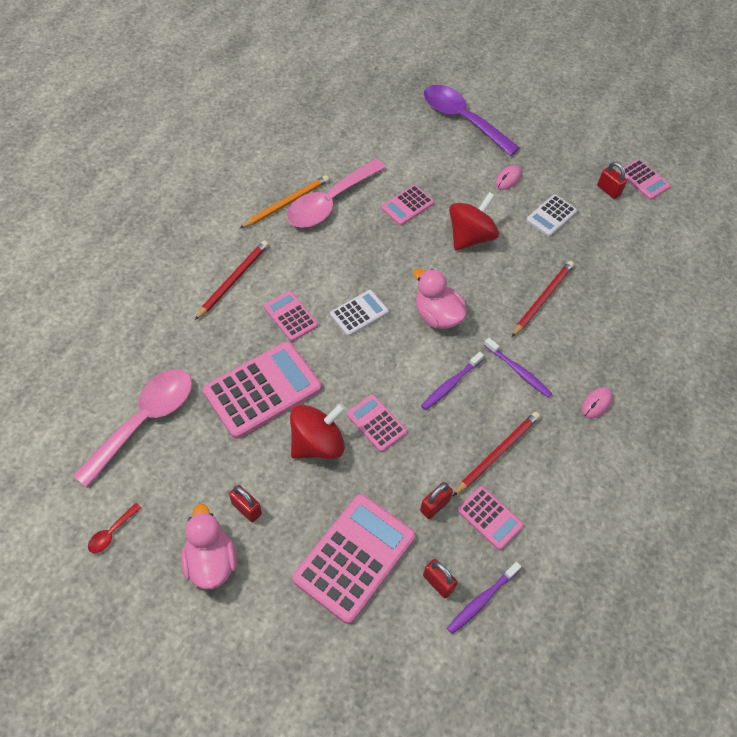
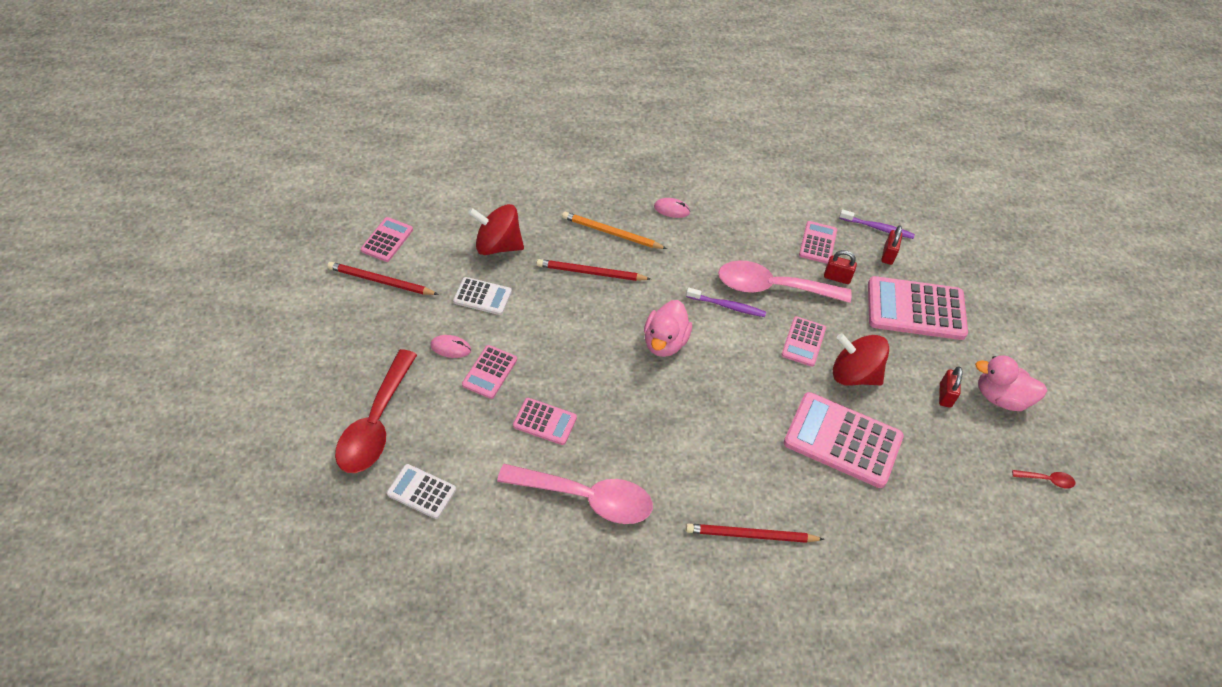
camera: 120 degrees left, 5 degrees down
pink spoon [73,369,192,488] -> pink spoon moved to [718,260,851,303]
pink duck [181,504,237,589] -> pink duck turned 60 degrees clockwise [975,355,1047,411]
orange pencil [239,175,329,229] -> orange pencil moved to [562,212,667,249]
pink calculator [264,291,318,342] -> pink calculator moved to [462,345,517,399]
white calculator [330,290,388,336] -> white calculator moved to [387,464,456,519]
purple spoon [424,85,520,156] -> red spoon [335,349,417,473]
red spinning top [449,192,499,251] -> red spinning top moved to [468,204,524,255]
red pencil [453,412,540,496] -> red pencil moved to [327,262,439,295]
purple toothbrush [484,338,552,397] -> none
red padlock [597,162,627,199] -> none

